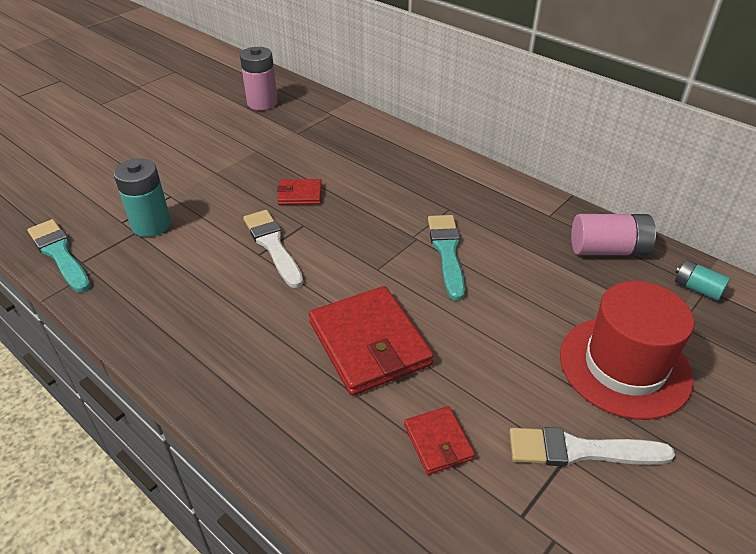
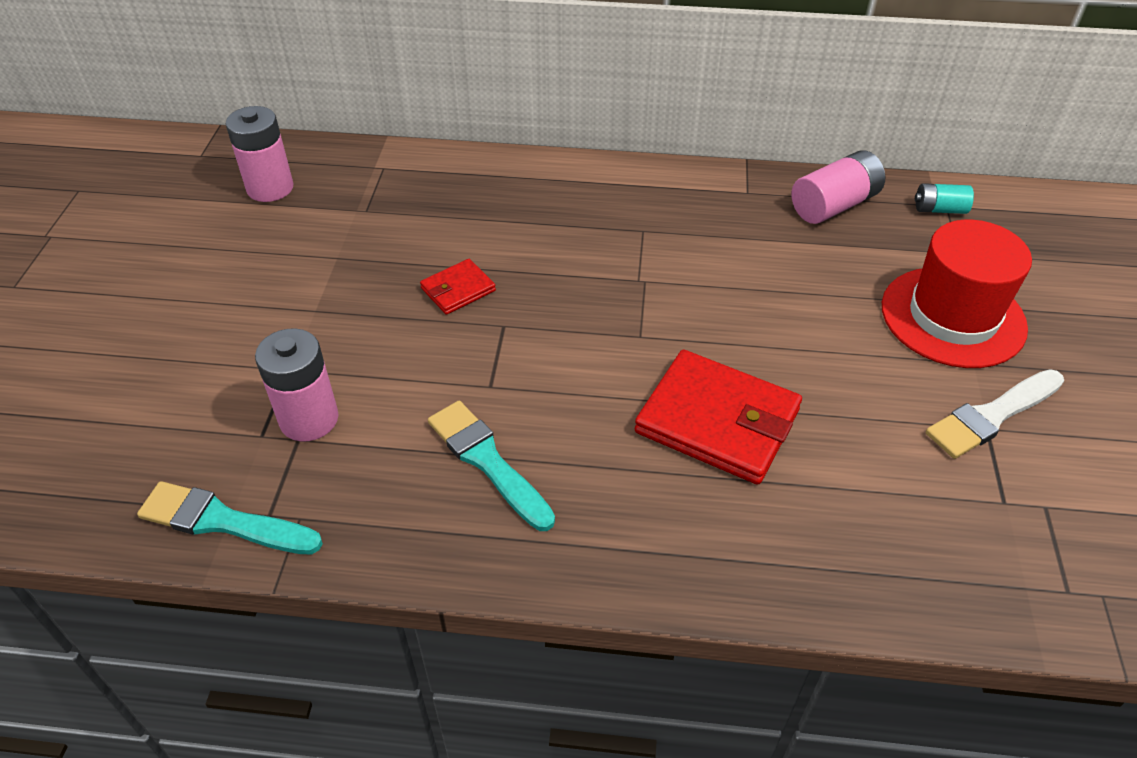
camera: 35 degrees left, 5 degrees up
turquoise battery [113,158,171,237] -> pink battery [255,329,338,441]
white brush [243,210,303,288] -> none
red wallet [404,406,475,475] -> none
turquoise brush [428,215,465,300] -> turquoise brush moved to [428,401,555,531]

